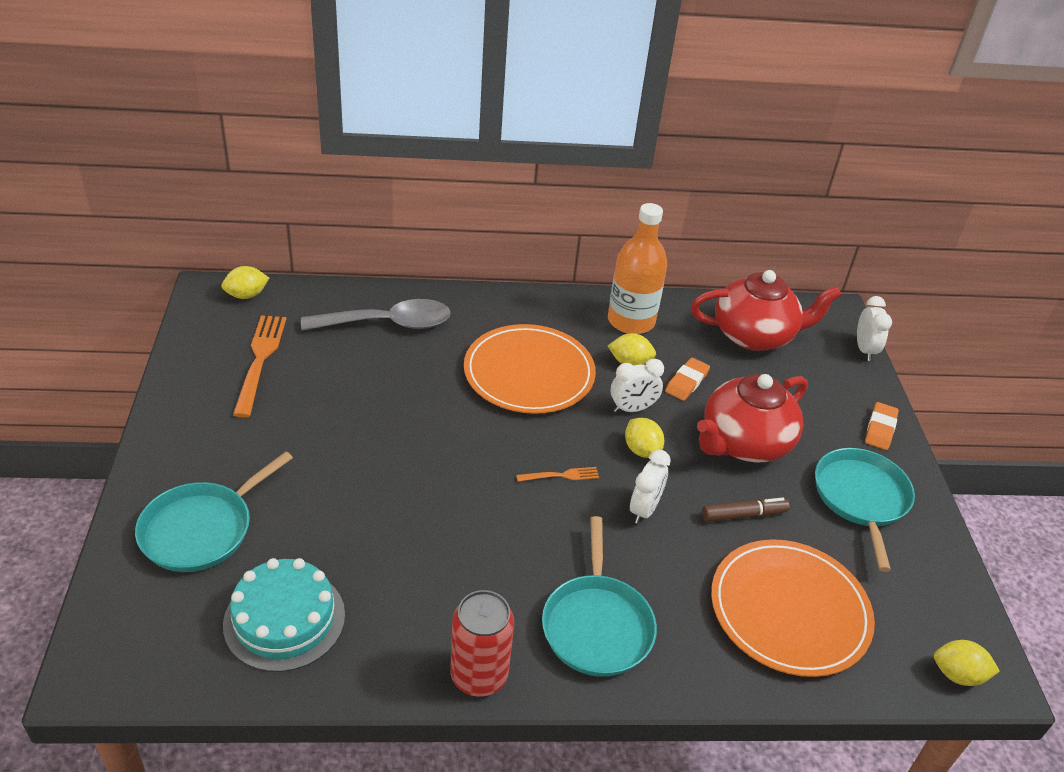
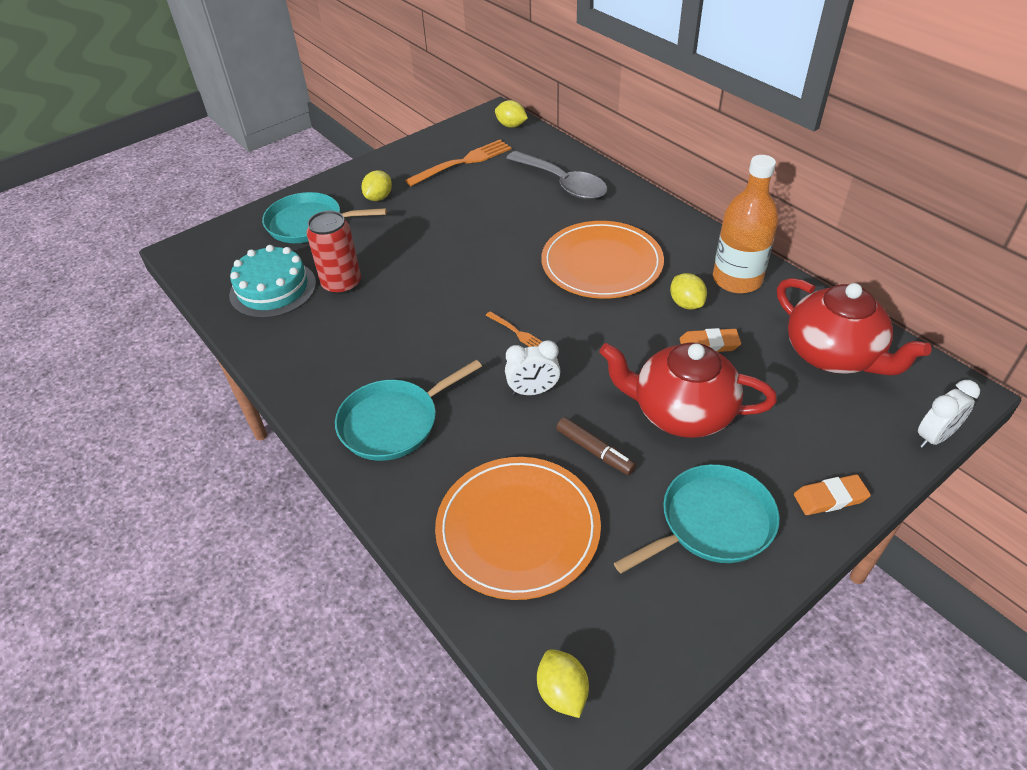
camera: 60 degrees right, 5 degrees up
red can [450,590,514,697] -> red can moved to [306,211,361,295]
white clock [611,359,664,413] -> none
yellow lemon [625,418,664,458] -> yellow lemon moved to [361,170,392,201]

